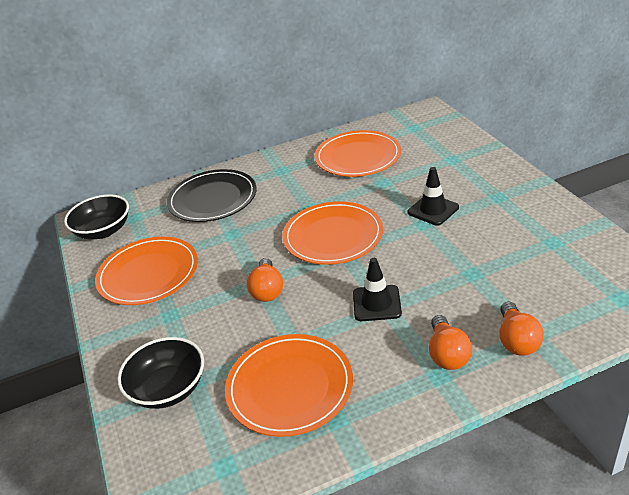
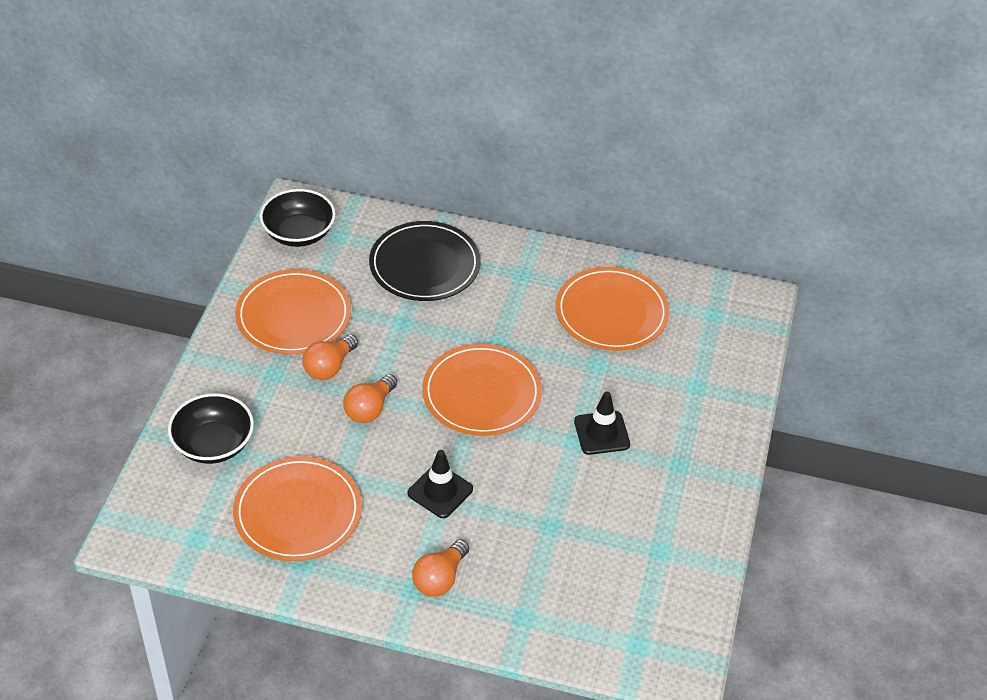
camera: 30 degrees right, 10 degrees up
orange light bulb [499,302,544,355] -> orange light bulb moved to [302,334,358,380]

